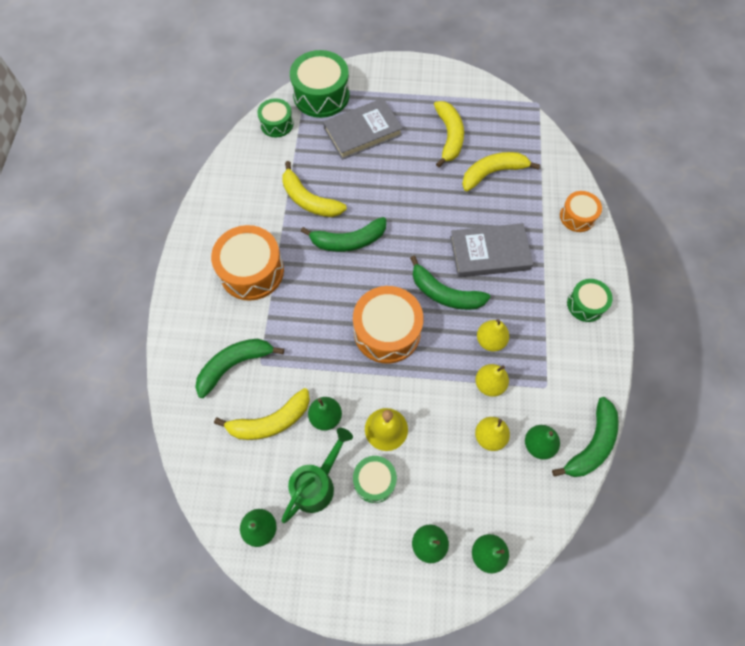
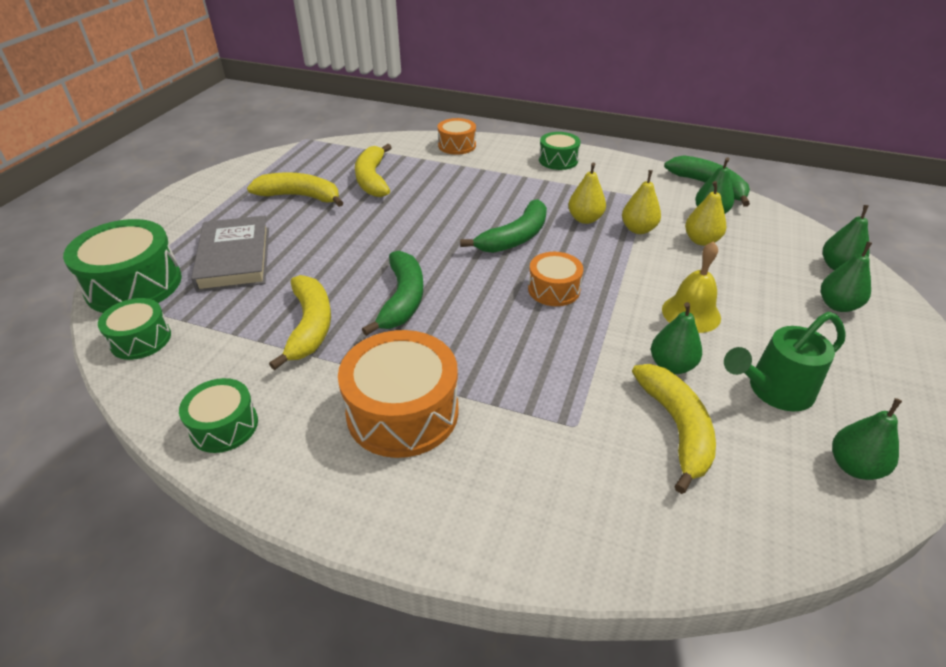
camera: 75 degrees left, 25 degrees down
green banana [195,338,284,398] -> none
green watering can [281,428,353,523] -> green watering can turned 75 degrees counterclockwise [724,312,846,412]
yellow banana [282,161,347,217] -> yellow banana turned 60 degrees counterclockwise [269,275,331,370]
orange drum [353,286,423,364] -> orange drum [528,252,583,306], size x0.57
green drum [353,456,397,503] -> green drum moved to [179,378,258,453]
grey book [450,223,533,278] -> none

